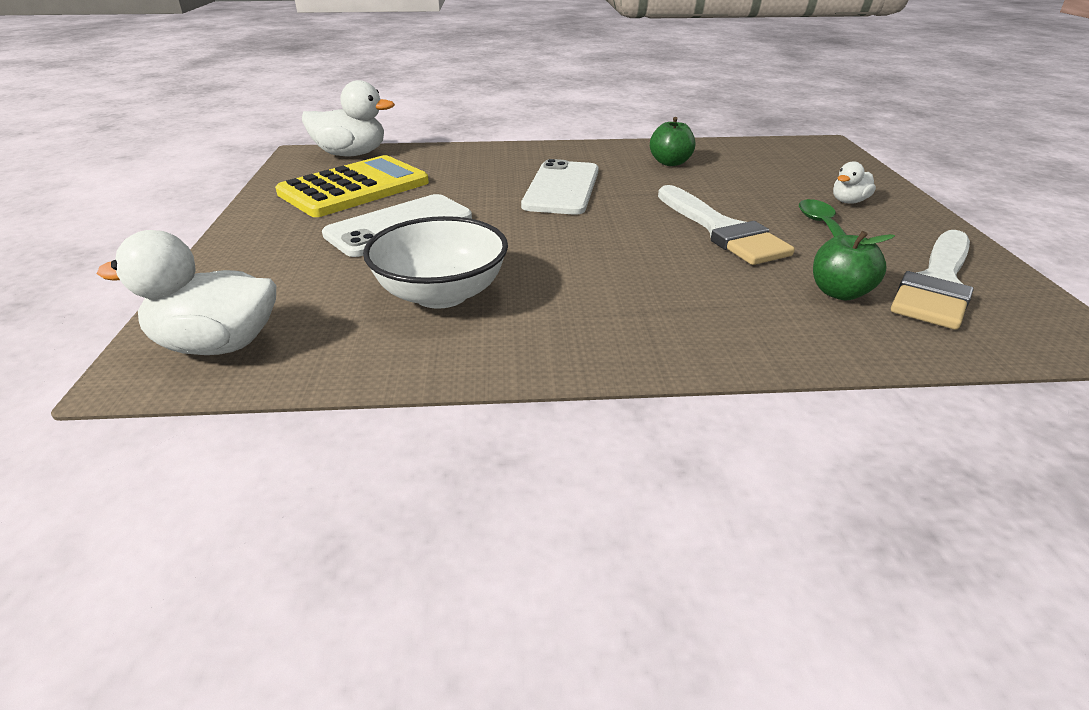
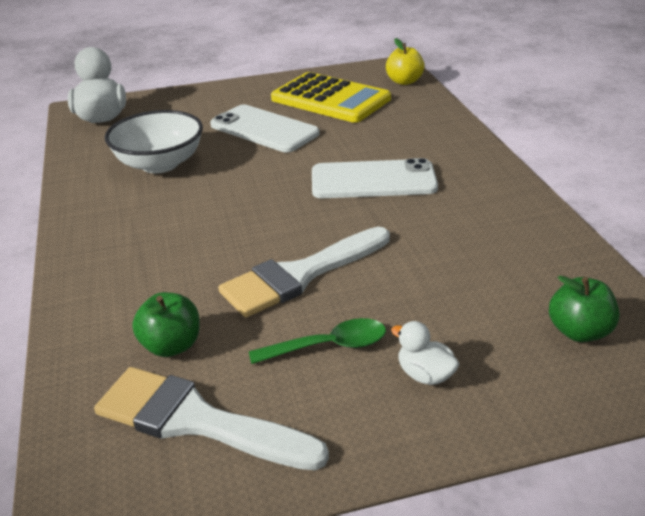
camera: 80 degrees right, 0 degrees up
white duck [302,80,395,157] -> yellow apple [386,38,425,85]
green apple [650,117,696,166] -> green apple moved to [549,276,620,342]

